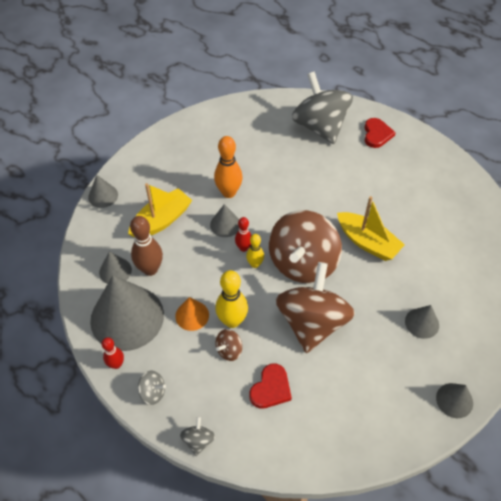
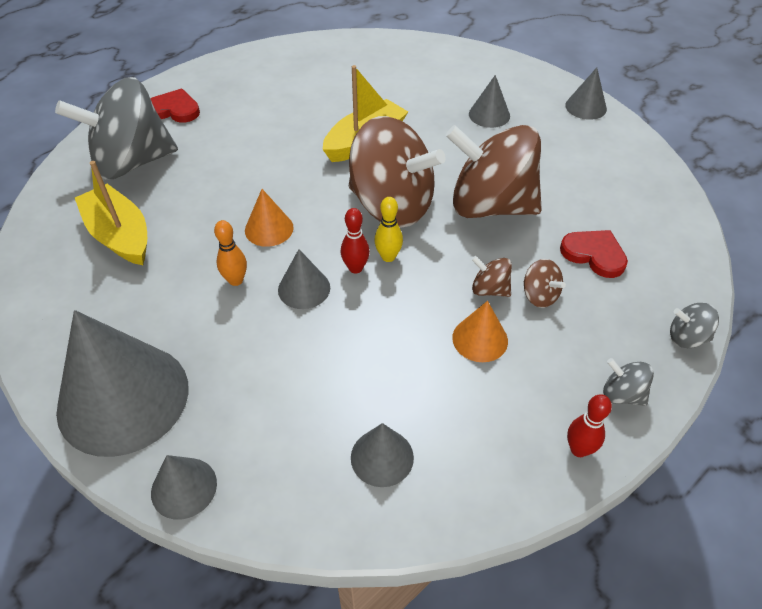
camera: 85 degrees left, 5 degrees down
grey cone [90,275,164,351] -> grey cone moved to [56,310,189,457]
yellow boat [128,183,192,238] -> yellow boat moved to [75,161,147,265]
brown bowling pin [130,216,163,276] -> none
grey spinning top [138,370,166,405] -> grey spinning top turned 75 degrees counterclockwise [603,358,654,406]
orange bowling pin [214,136,243,198] -> orange bowling pin [214,220,247,286], size x0.59
yellow bowling pin [215,270,248,328] -> brown spinning top [471,256,512,297]
none -> orange cone [245,189,294,247]

